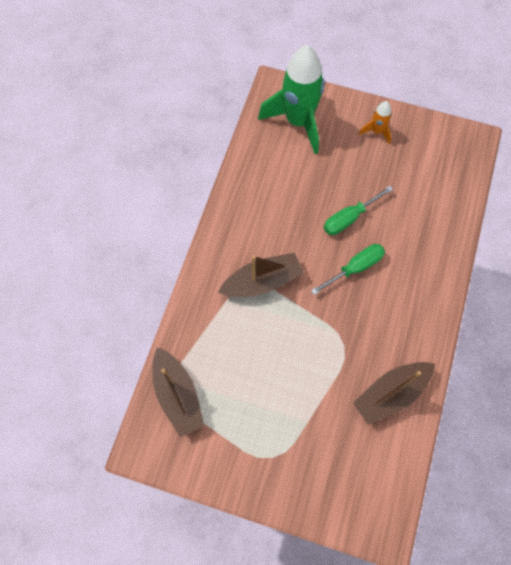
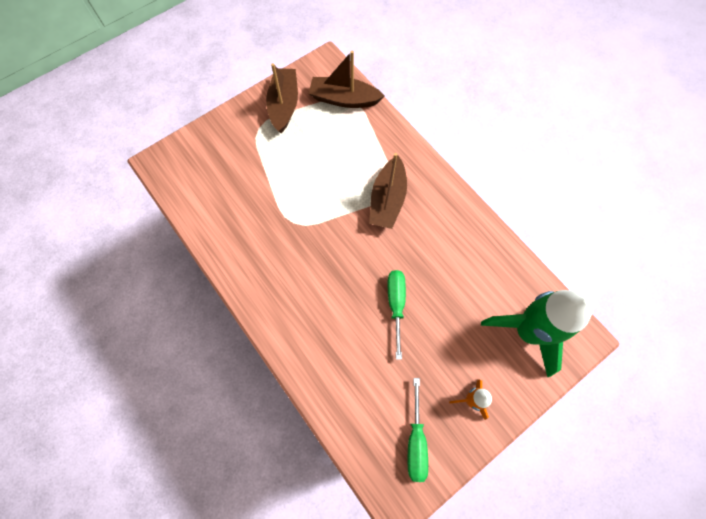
camera: 125 degrees right, 0 degrees up
green screwdriver [311,244,385,295] -> green screwdriver moved to [408,378,428,482]
brown boat [353,362,435,425] -> brown boat moved to [266,63,298,133]

